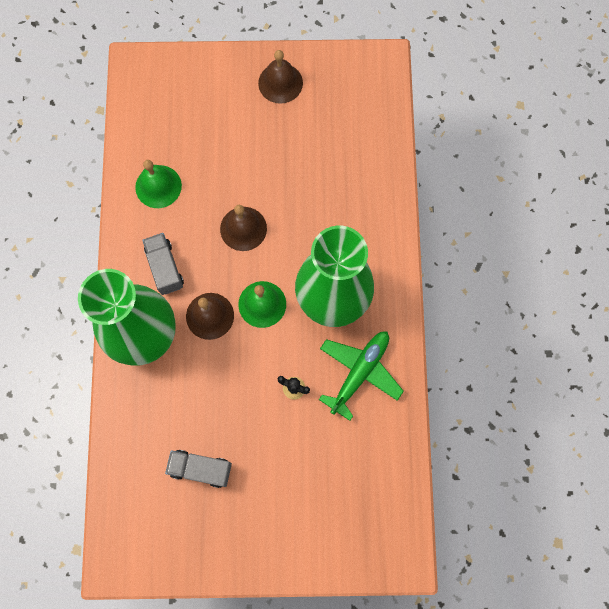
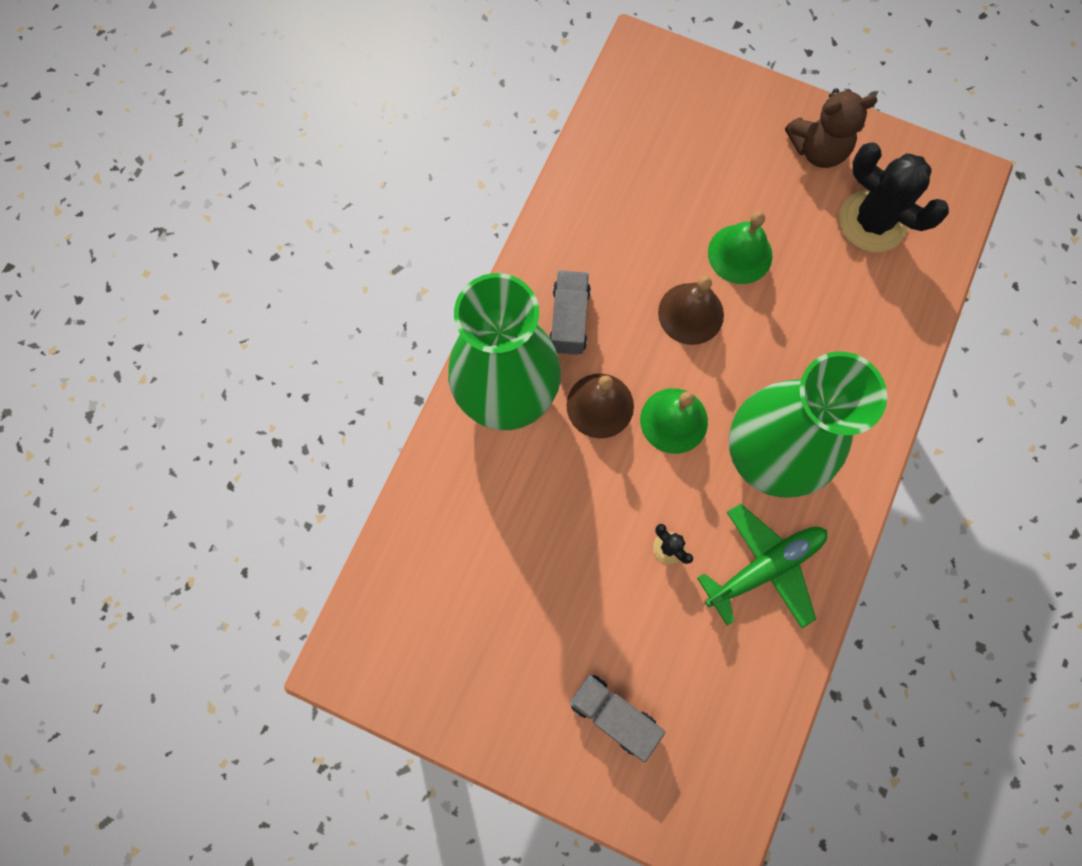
camera: 25 degrees right, 0 degrees up
green bell [135,160,182,208] -> green bell moved to [708,211,772,284]
grey truck [165,450,232,488] -> grey truck moved to [570,675,666,762]
brown bell [258,50,303,104] -> brown teddy bear [785,88,878,168]
none -> black cactus [839,143,949,252]

